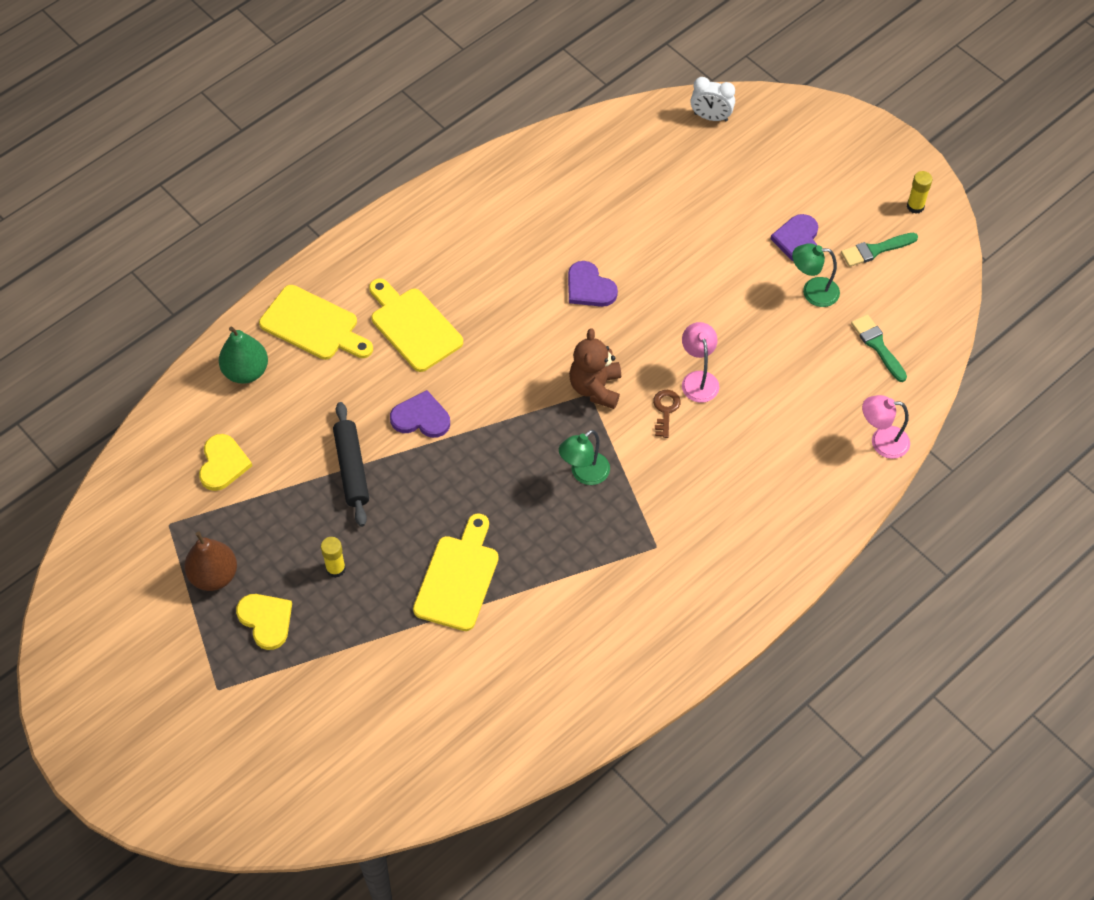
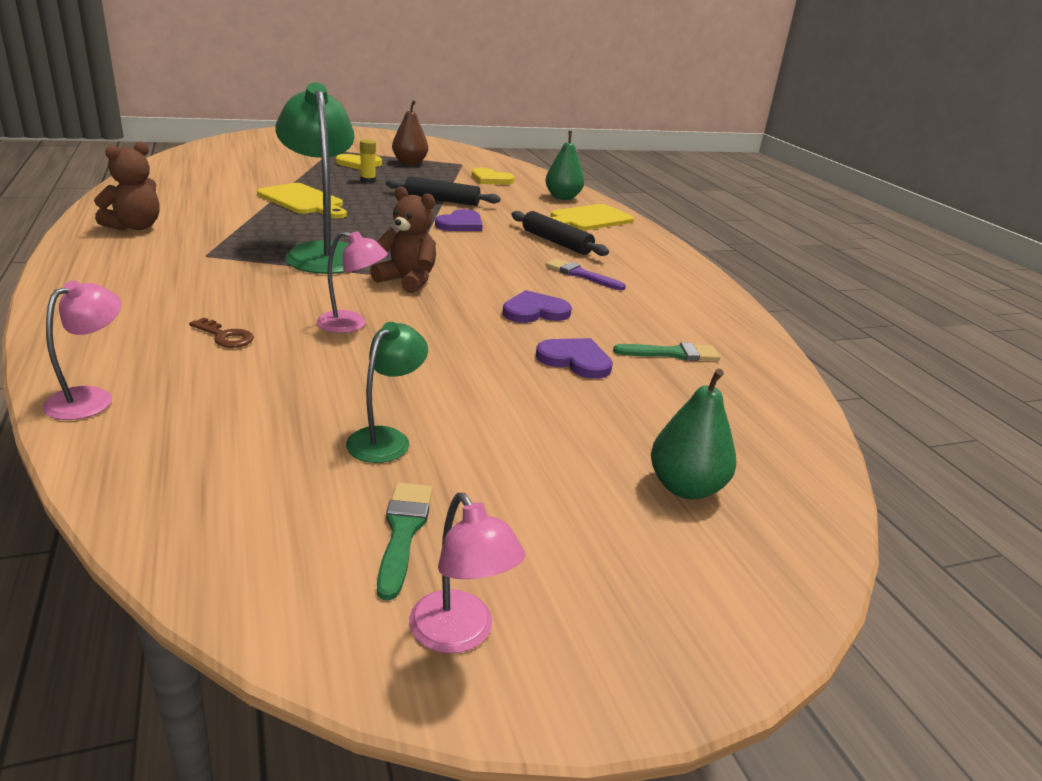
camera: 110 degrees right, 30 degrees down
yellow cutting board [369,278,463,372] -> black rolling pin [511,211,609,256]
green lamp [559,430,610,485] -> green lamp [276,83,354,274], size x1.96
brown key [653,390,681,438] -> brown key moved to [189,318,254,348]
white clock [690,77,735,121] -> none
purple heart [771,214,818,262] -> purple heart moved to [536,338,613,379]
green brush [851,314,907,382] -> green brush moved to [613,342,720,361]
yellow glue stick [907,171,932,214] -> pink lamp [409,493,525,653]
none -> brown teddy bear [94,141,160,231]
none -> purple brush [545,258,626,290]
none -> green pear [651,369,736,499]

